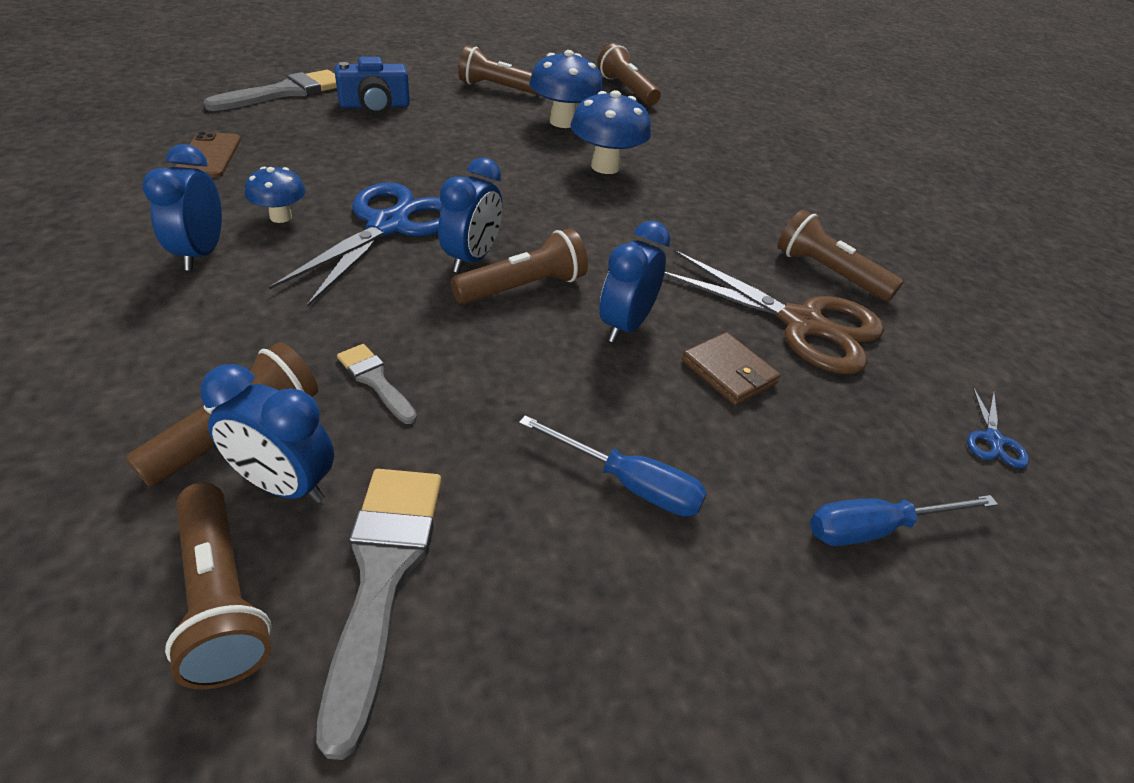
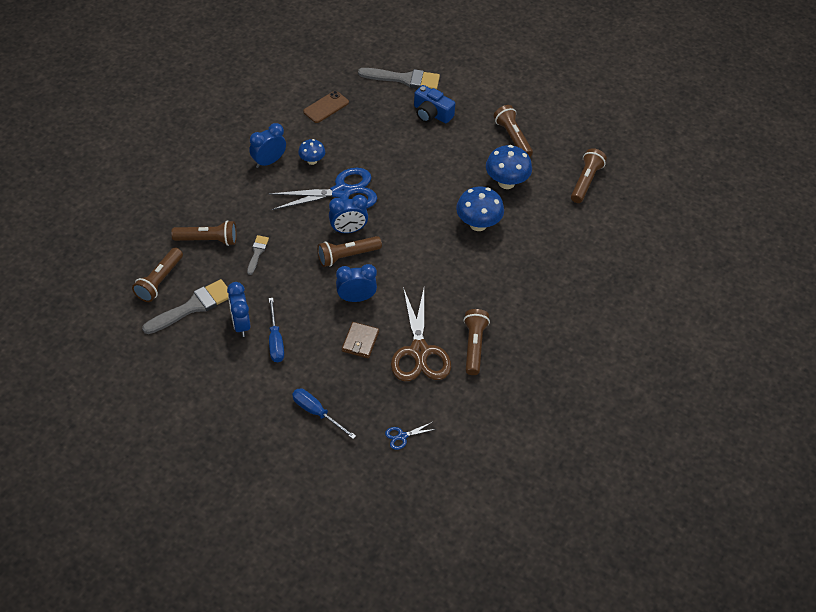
camera: 55 degrees right, 10 degrees up
blue clock [200,364,334,503] -> blue clock moved to [227,282,251,337]
brown flashlight [451,229,588,304] -> brown flashlight turned 135 degrees clockwise [317,236,382,267]

